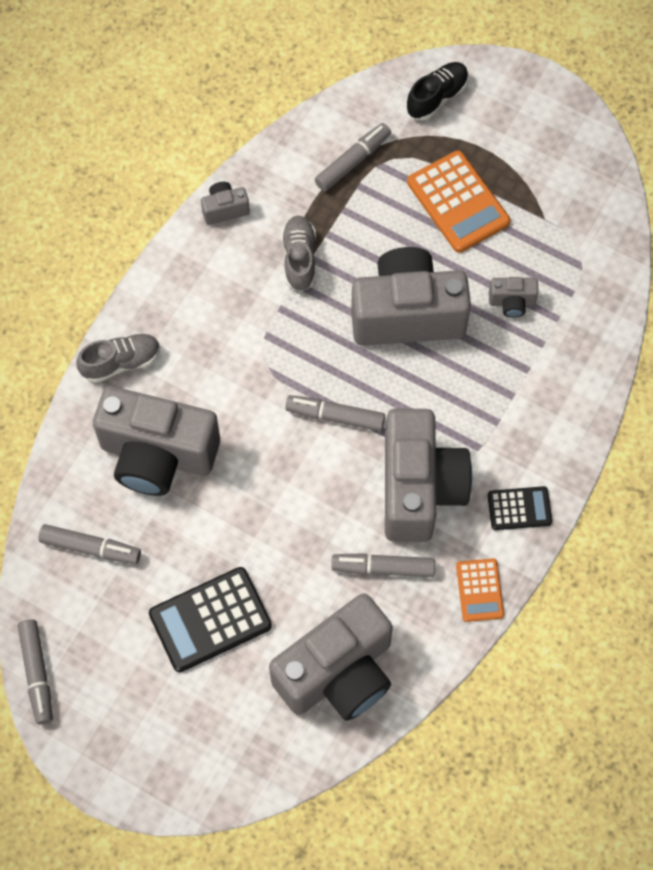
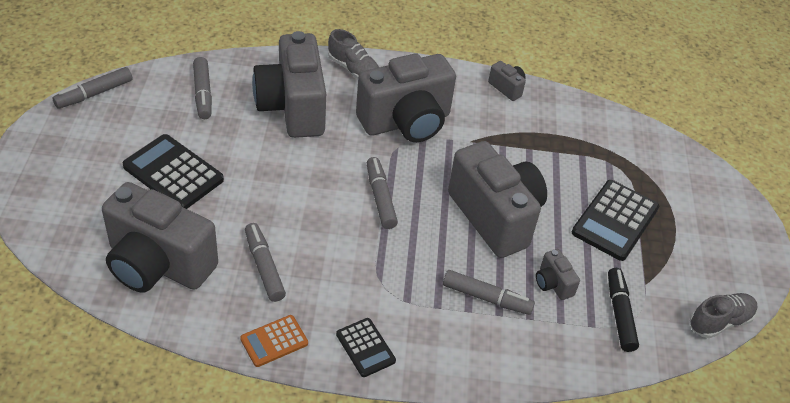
camera: 60 degrees right, 20 degrees down
grey shoe [281,216,316,292] -> grey shoe moved to [690,293,757,338]
grey marker [315,123,391,191] -> grey marker moved to [443,270,535,315]
grey camera [385,408,472,542] -> grey camera moved to [356,54,456,142]
black shoe [406,62,468,120] -> none
orange calculator [407,150,510,253] -> black calculator [572,180,659,261]
none -> black marker [608,268,639,352]

